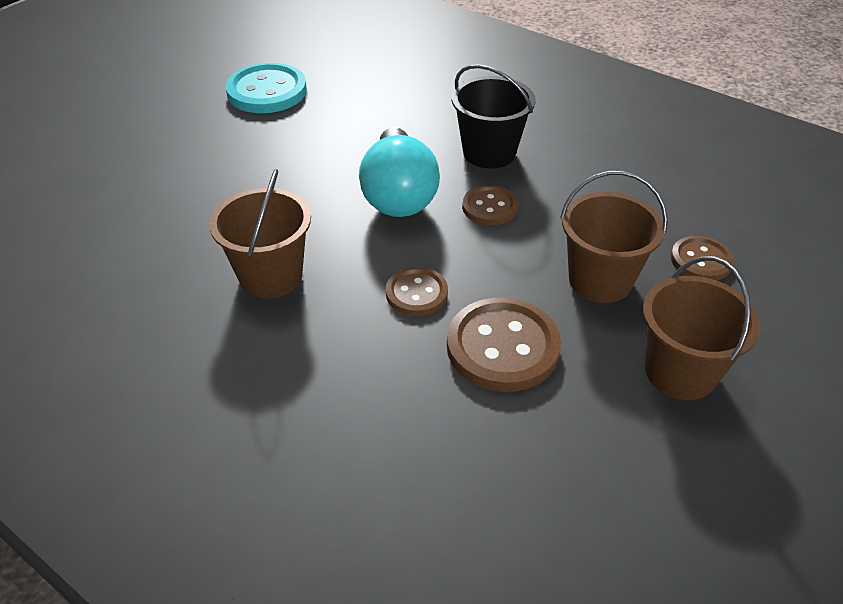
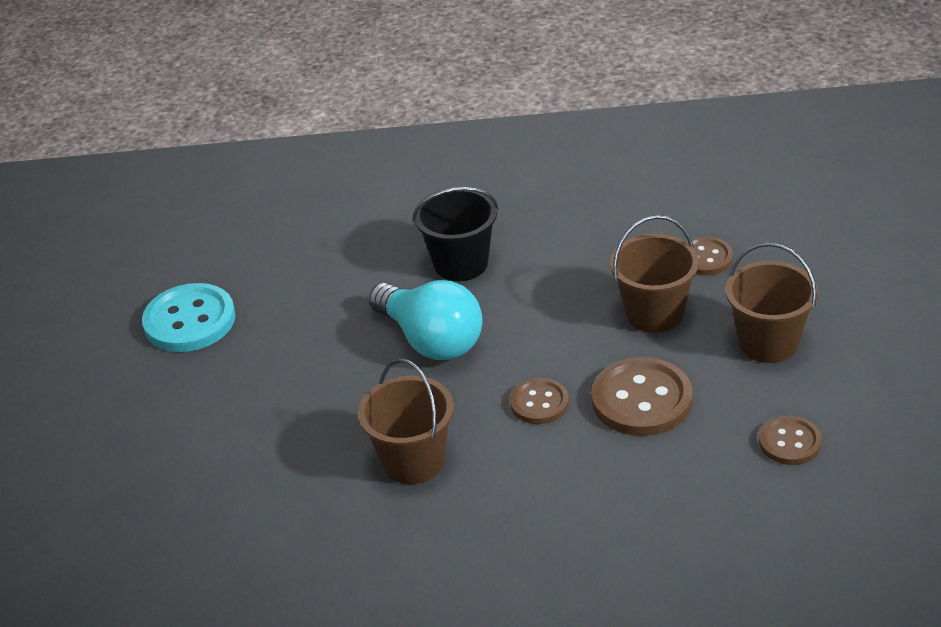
camera: 35 degrees left, 5 degrees down
brown button [462,185,518,225] -> brown button moved to [759,416,822,465]

